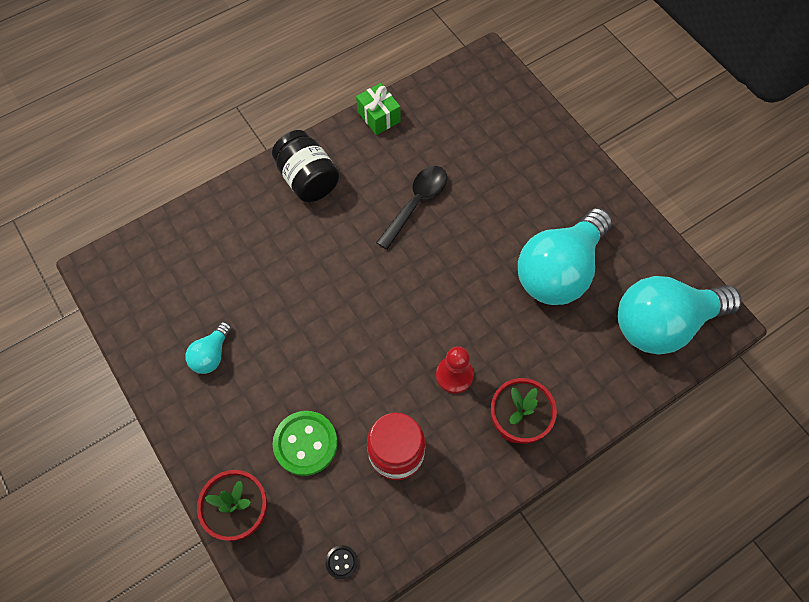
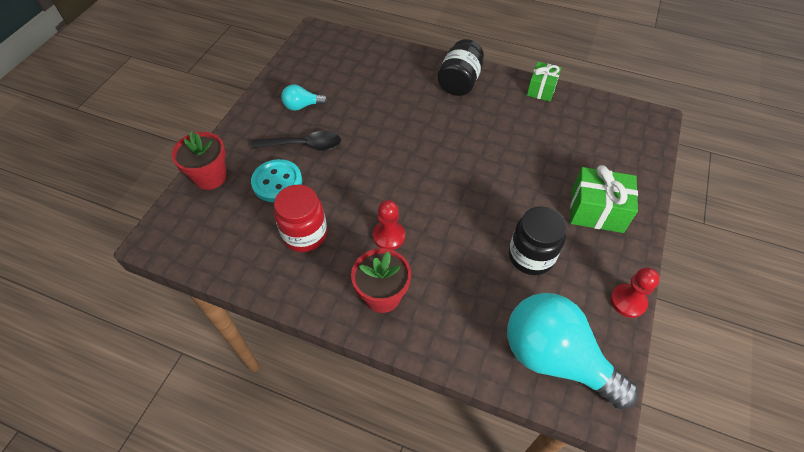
camera: 55 degrees right, 10 degrees down
green button [273,411,338,476] -> turquoise button [251,159,302,202]
black button [325,545,358,579] -> none
black spoon [376,166,447,250] -> black spoon moved to [251,131,341,151]
turquoise light bulb [518,208,612,305] -> black jar [509,207,567,275]
none -> green gift [570,165,638,233]
none -> red pawn [610,267,660,318]

